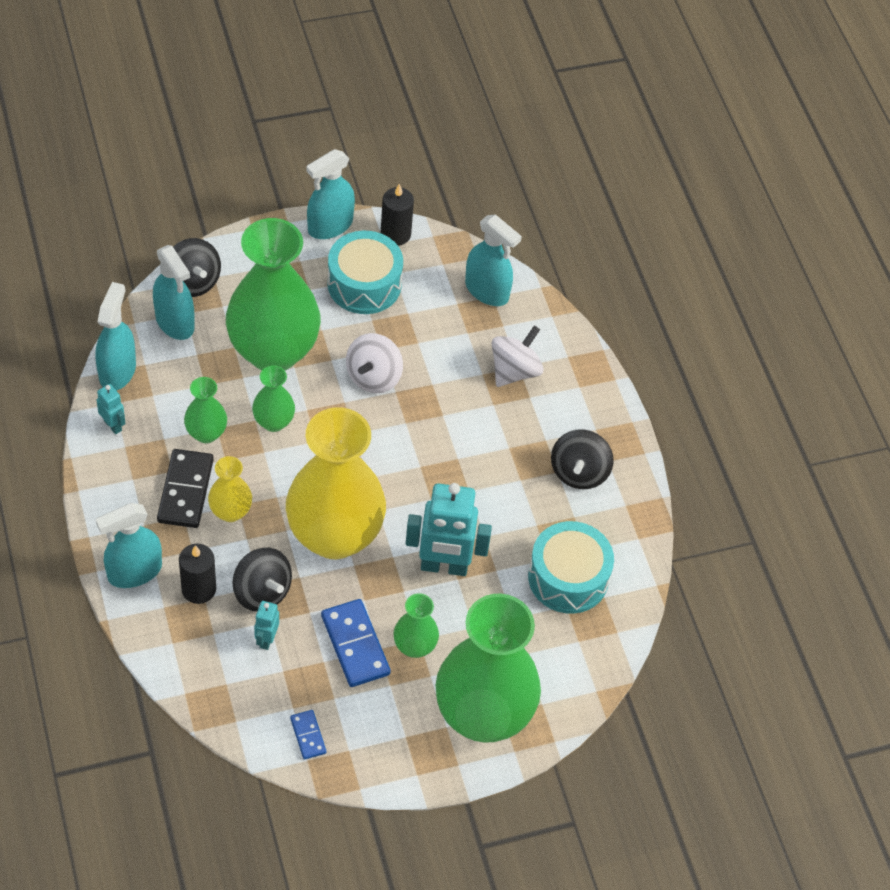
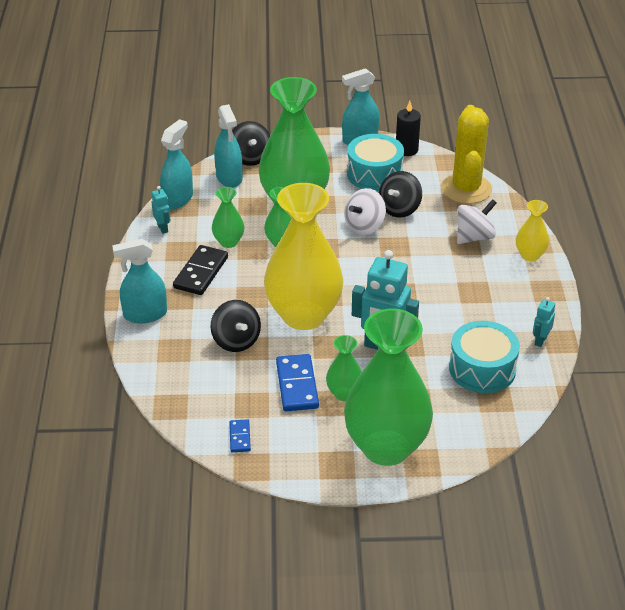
camera: 20 degrees right, 15 degrees down
black candle [179,544,216,604] -> none
yellow vase [208,456,252,522] -> yellow vase moved to [516,200,549,261]
turquoise robot [254,601,279,650] -> turquoise robot moved to [533,297,555,347]
turquoise spray bottle [465,214,522,306] -> yellow cactus [441,105,492,204]
black spinning top [551,429,614,489] -> black spinning top moved to [379,171,422,218]

